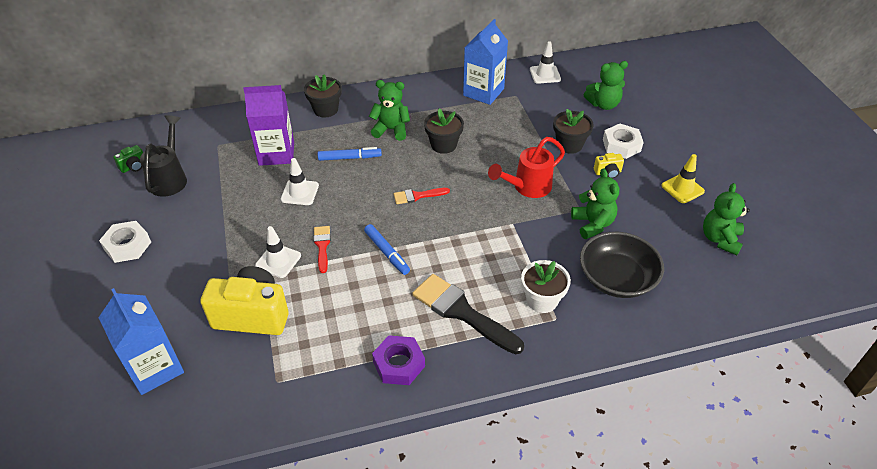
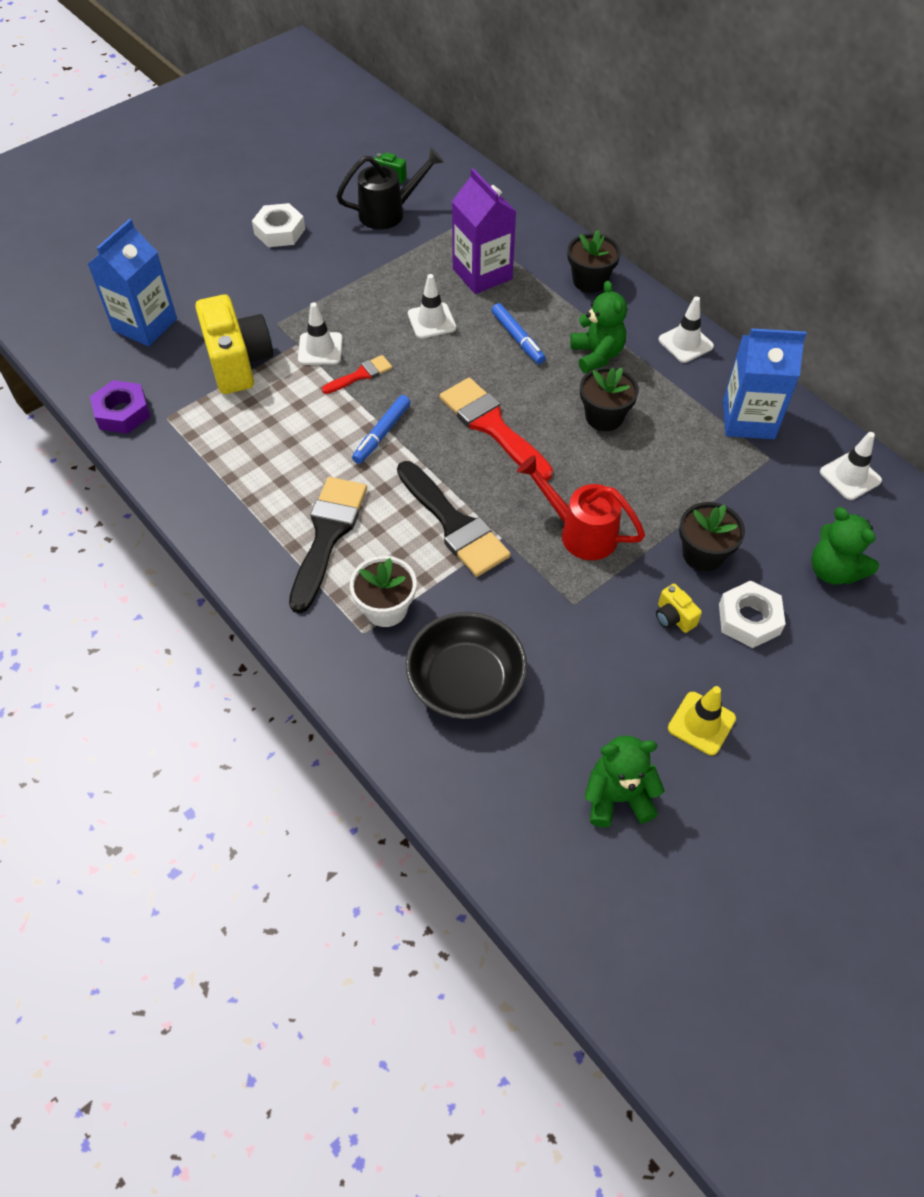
camera: 65 degrees right, 10 degrees up
purple nut [372,335,425,385] -> purple nut moved to [90,380,151,434]
red brush [394,188,450,204] -> red brush [440,378,553,481], size x1.93
green teddy bear [571,168,619,239] -> none
none -> black brush [397,461,511,577]
none -> white traffic cone [659,296,714,363]

